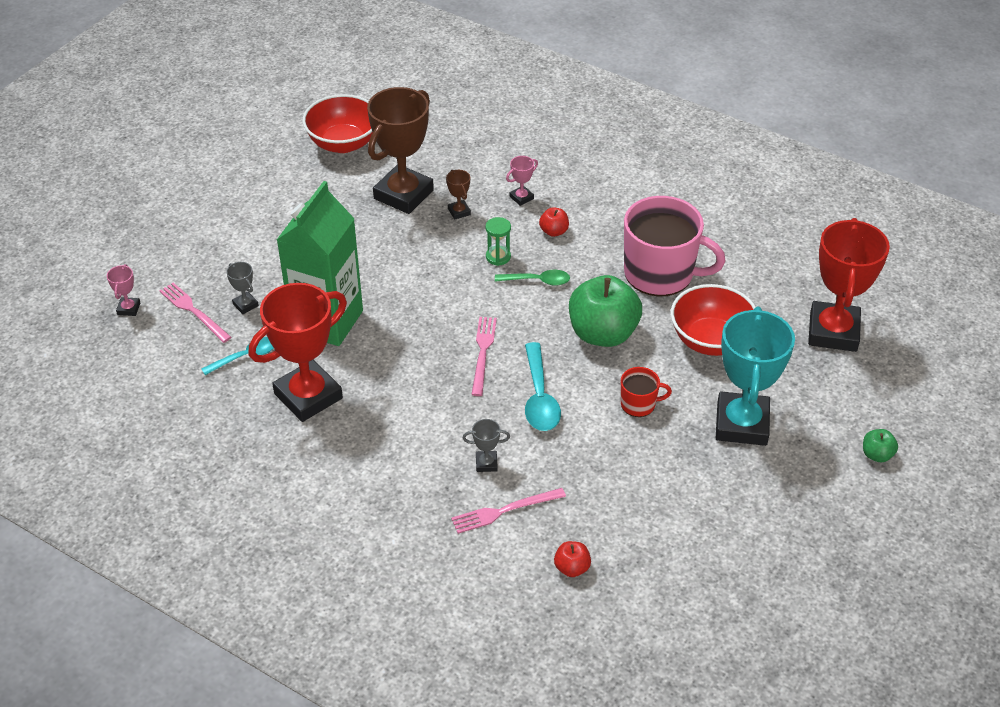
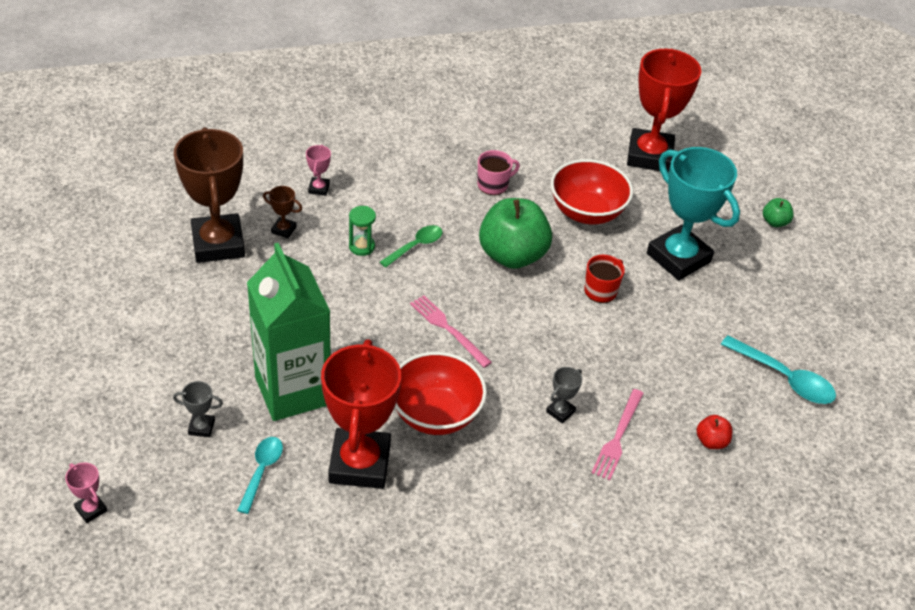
camera: 50 degrees left, 0 degrees up
pink fork [159,283,231,343] -> none
red bowl [302,94,373,153] -> red bowl moved to [395,352,487,435]
turquoise spoon [525,342,561,431] -> turquoise spoon moved to [721,335,836,404]
red apple [539,207,569,237] -> none
pink mug [624,196,726,297] -> pink mug [477,150,520,195], size x0.46
red trophy [808,218,890,352] -> red trophy turned 45 degrees clockwise [627,49,701,173]

